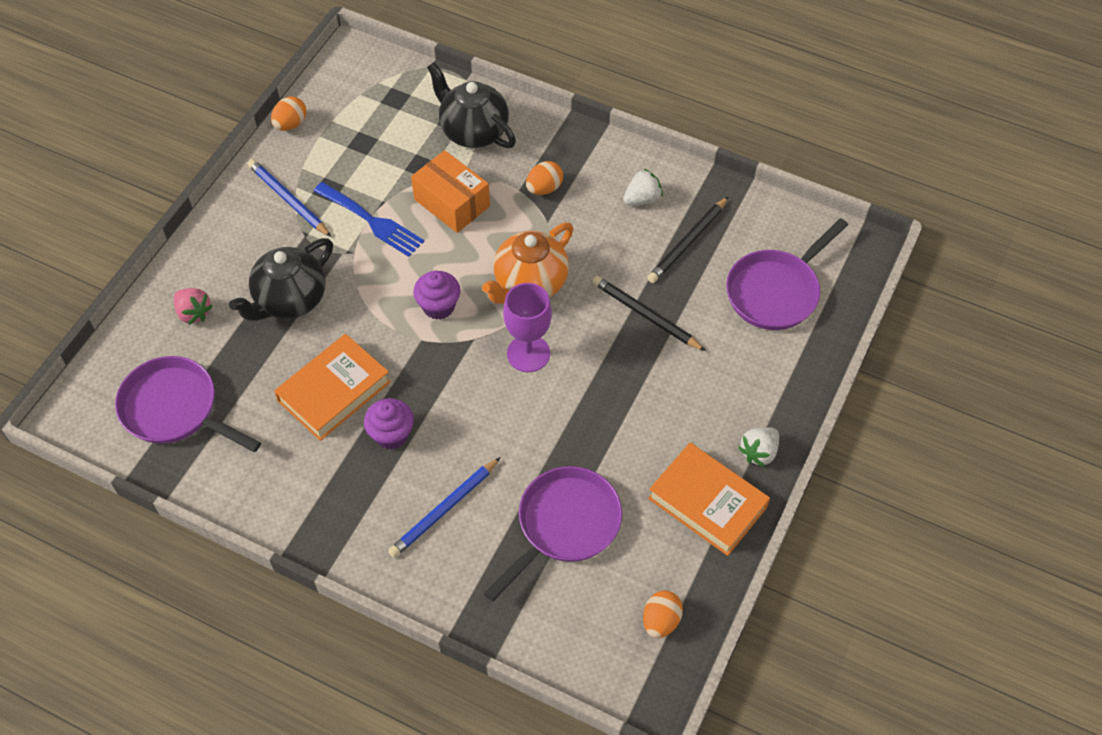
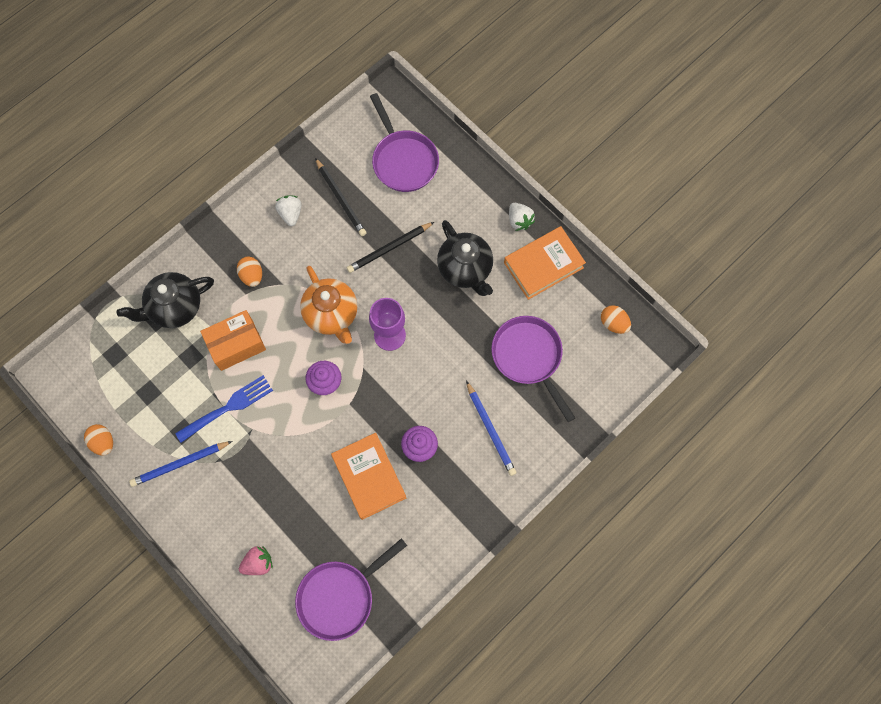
camera: 70 degrees left, 15 degrees up
black teapot [229,238,333,321] -> black teapot moved to [437,220,493,296]

